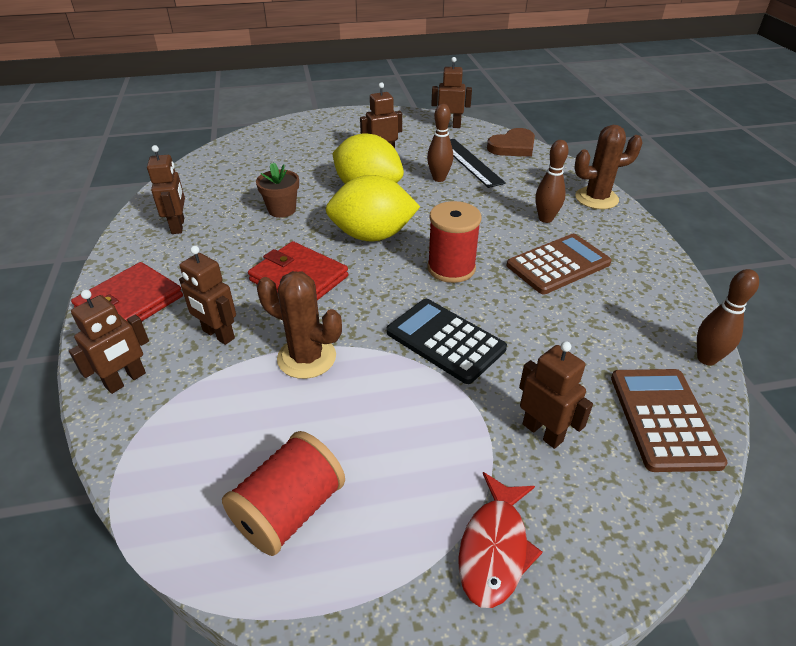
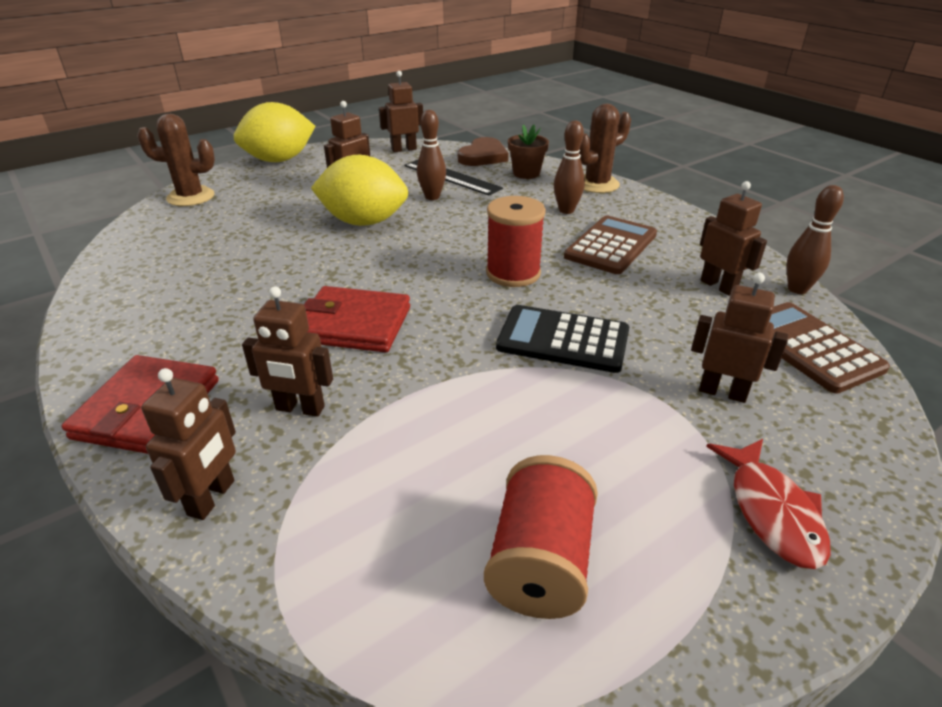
camera: 25 degrees left, 5 degrees down
brown robot [147,145,185,234] -> brown robot moved to [700,181,767,296]
brown flower pot [256,162,299,218] -> brown flower pot moved to [508,124,549,179]
brown cactus [257,271,342,379] -> brown cactus moved to [137,114,215,206]
yellow lemon [326,175,420,242] -> yellow lemon moved to [234,102,315,162]

